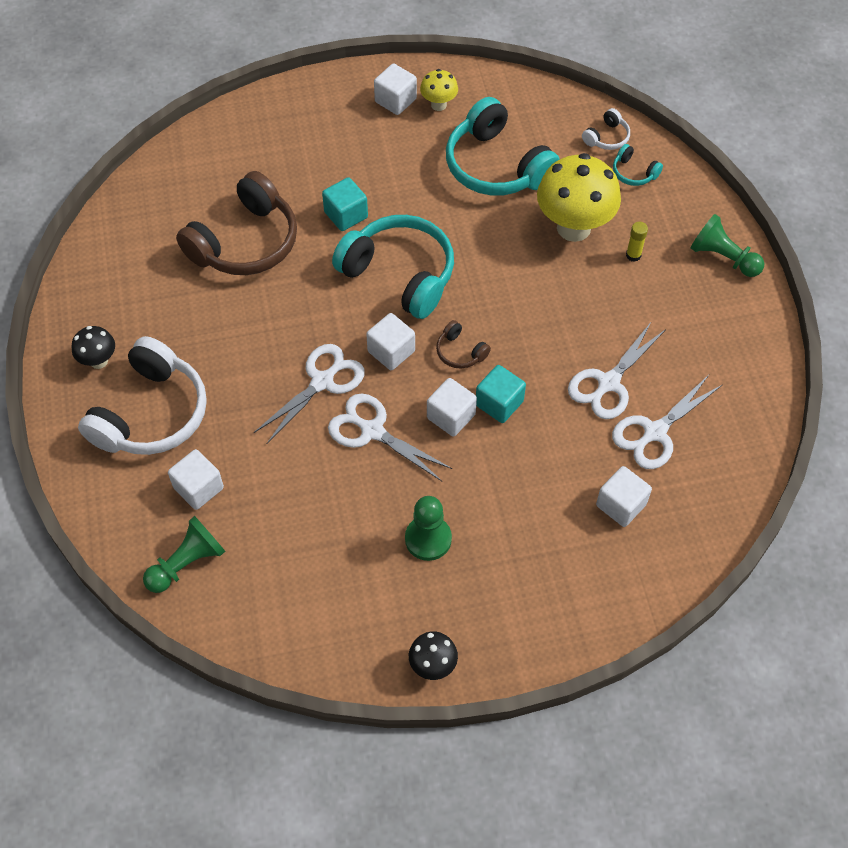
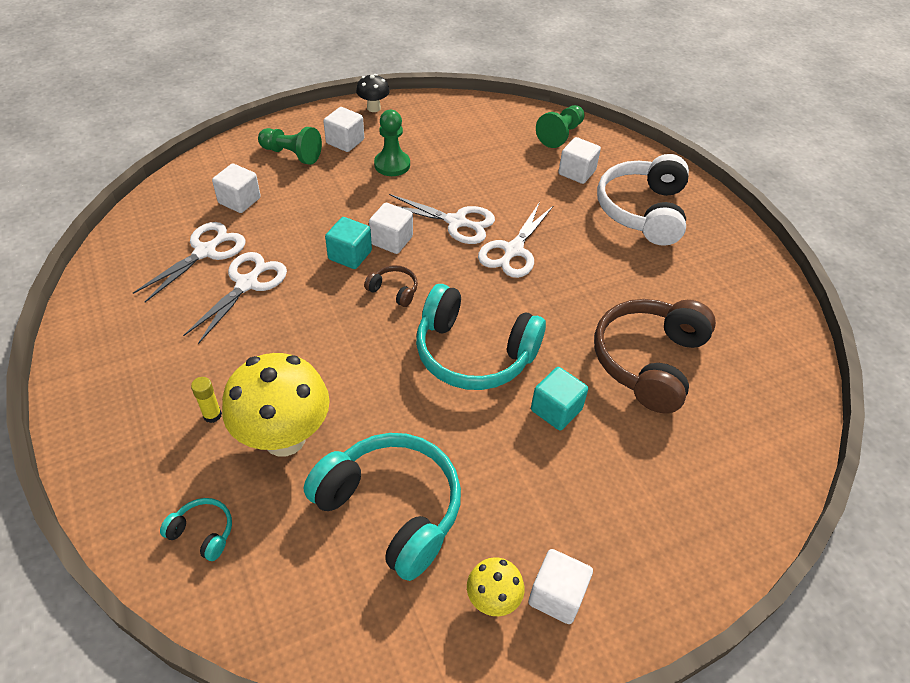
camera: 165 degrees right, 10 degrees down
black mushroom [71,326,115,369] -> none
white cube [366,313,415,370] -> white cube moved to [323,107,364,152]
white headphones [582,108,630,150] -> none
green pawn [690,214,764,277] -> green pawn moved to [258,127,322,165]

